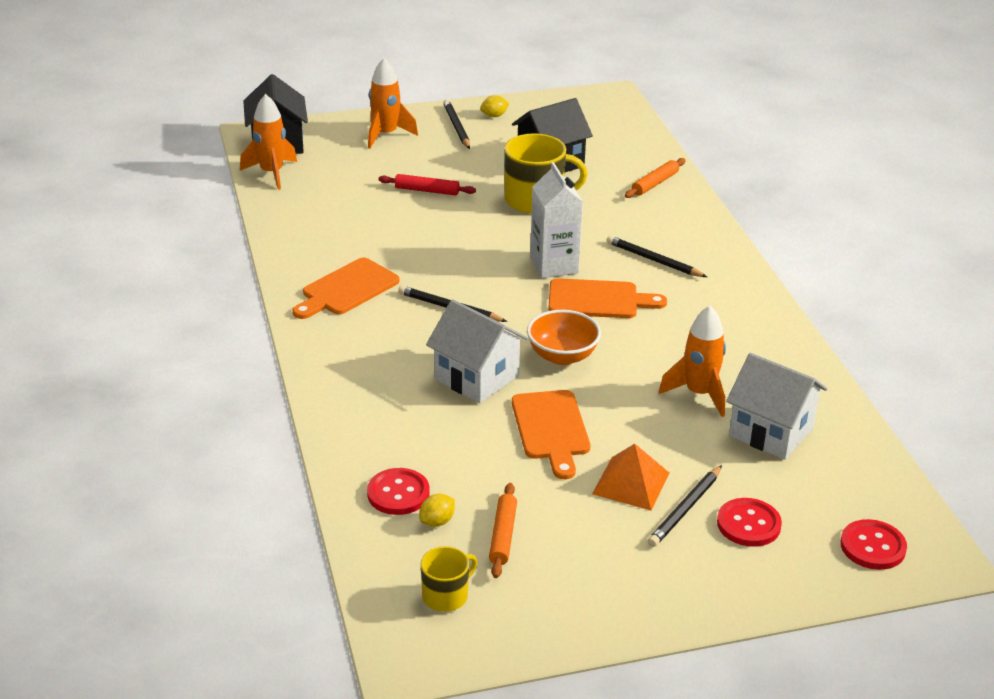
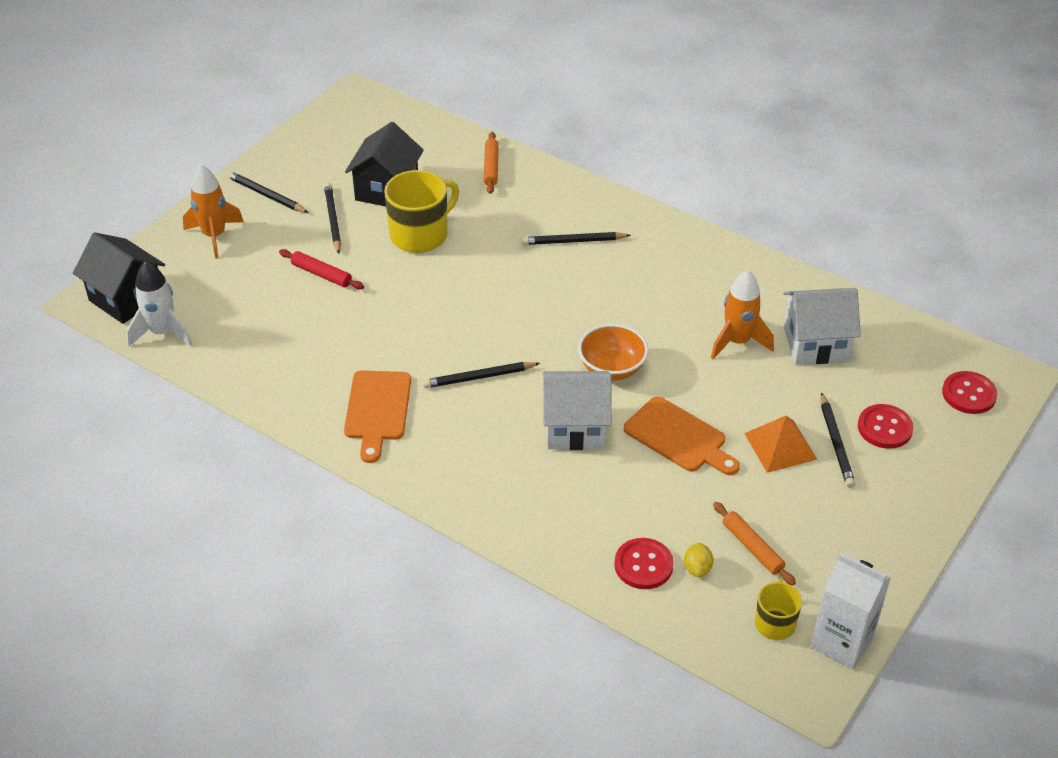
camera: 40 degrees left, 10 degrees up
orange rocket [240,94,297,190] -> white rocket [126,261,192,347]
red rolling pin [379,174,476,196] -> red rolling pin turned 60 degrees clockwise [279,249,364,290]
yellow lemon [480,95,509,117] -> none
white carton [530,162,583,278] -> white carton moved to [811,553,891,670]
orange cutting board [548,278,667,318] -> none
none -> black pencil [324,183,341,254]

